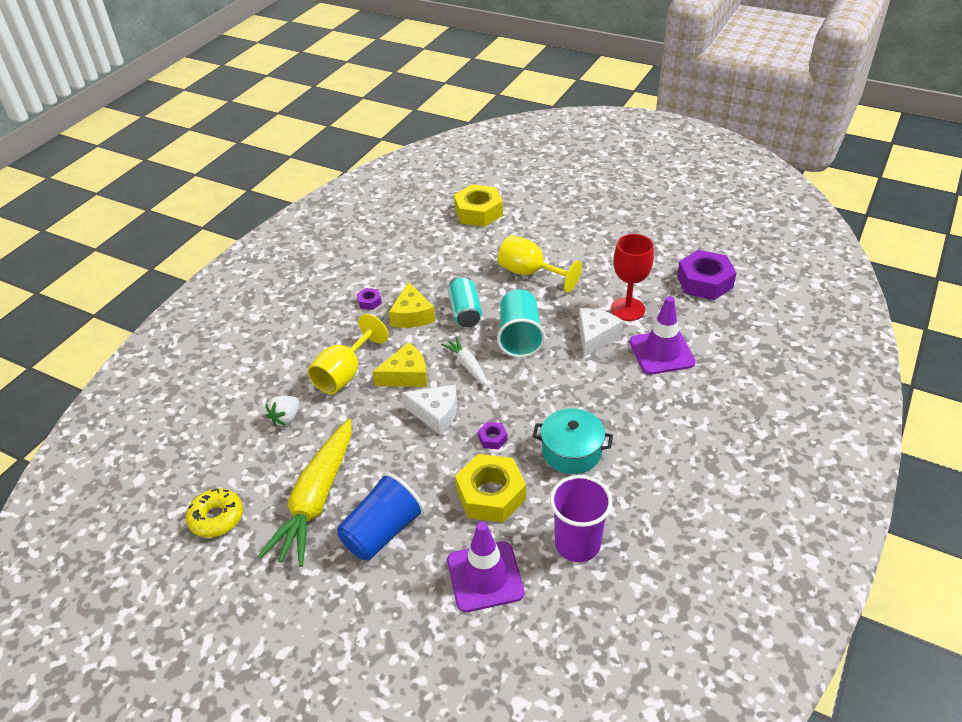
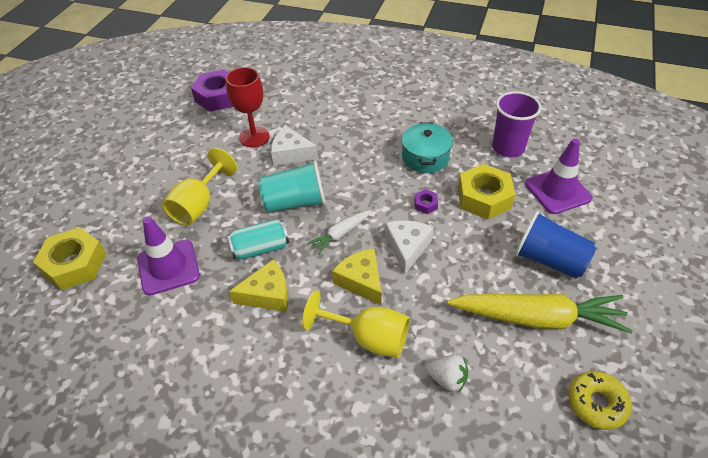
camera: 100 degrees left, 5 degrees up
purple nut [357,288,382,310] -> none
purple traffic cone [630,296,696,375] -> purple traffic cone moved to [137,217,200,296]

